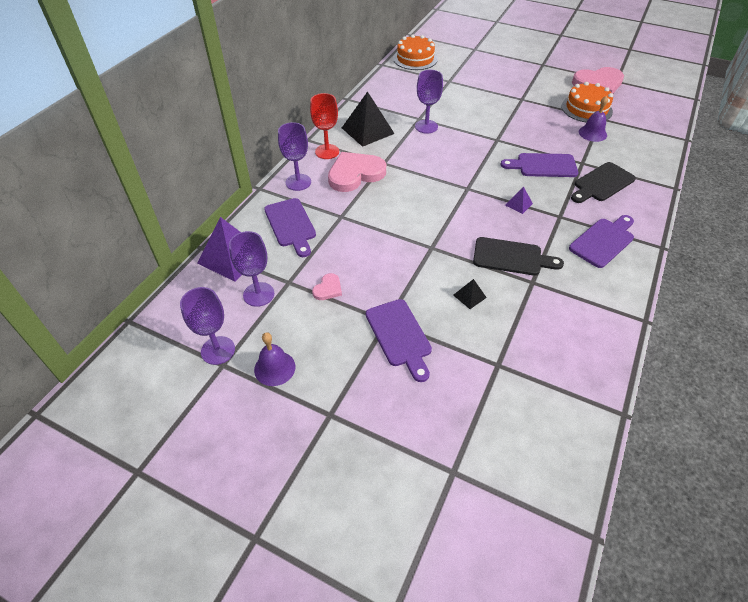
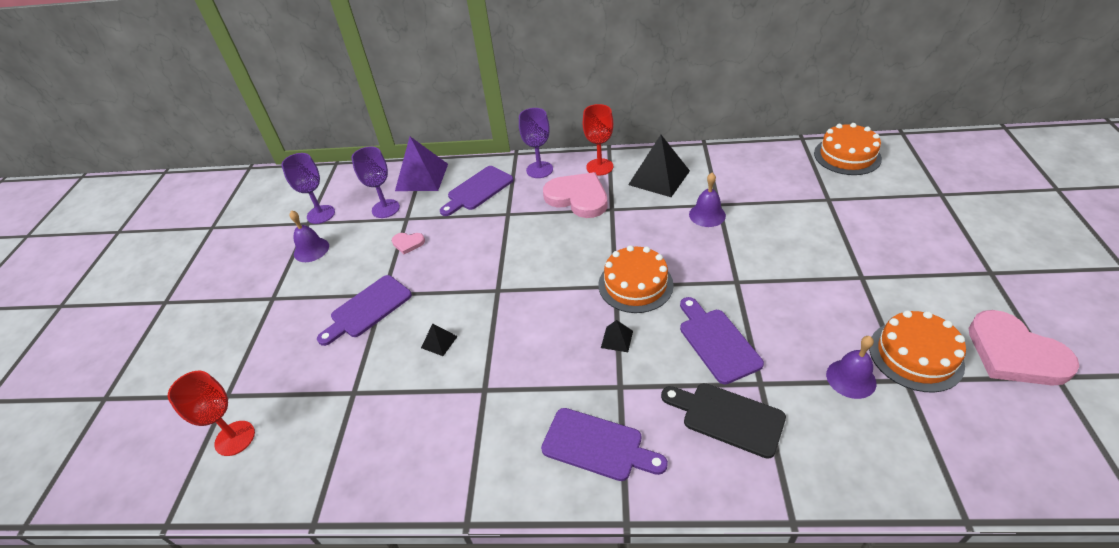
camera: 70 degrees right, 5 degrees down
purple goblet [415,70,443,134] -> purple bell [689,173,726,227]
black cutting board [473,237,564,275] -> none
purple pyramid [505,186,533,214] -> black pyramid [601,320,633,352]
none -> red goblet [168,371,255,456]
none -> orange cake [598,245,674,313]

